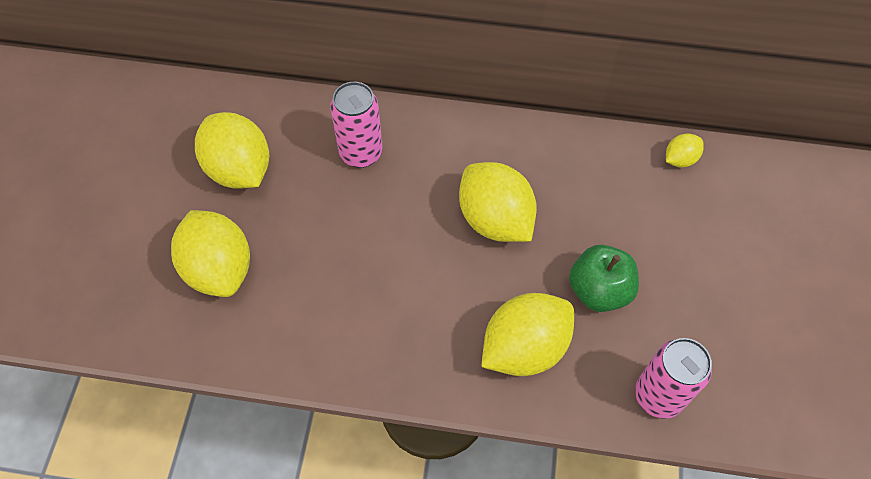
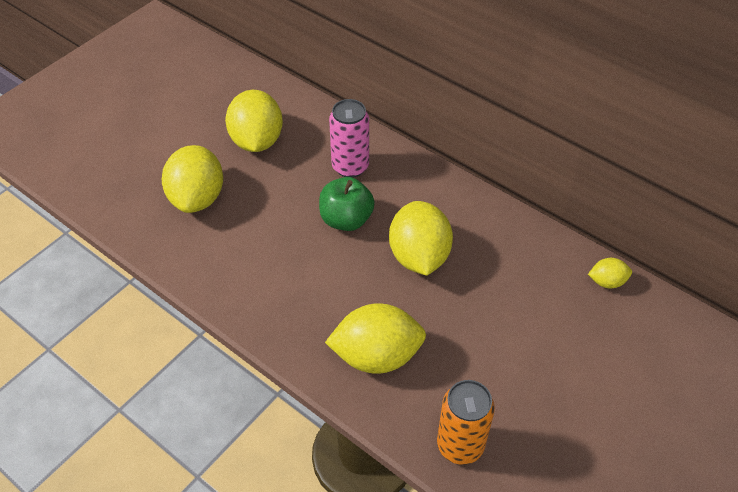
camera: 30 degrees right, 10 degrees down
green apple [569,245,639,312] -> green apple moved to [319,177,375,231]
pink can [635,338,712,419] -> orange can [437,380,495,465]

